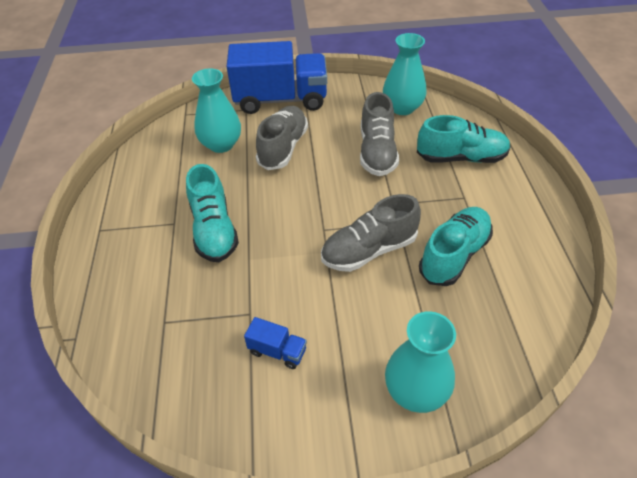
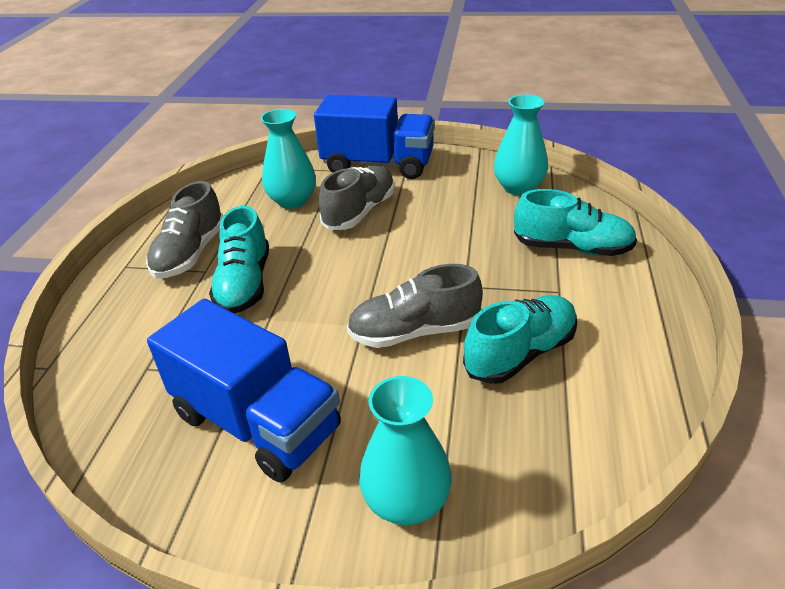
camera: 15 degrees right, 10 degrees down
blue truck [244,317,307,369] -> blue truck [147,299,341,482], size x2.47
grey shoe [360,92,399,176] -> grey shoe moved to [146,181,223,279]

